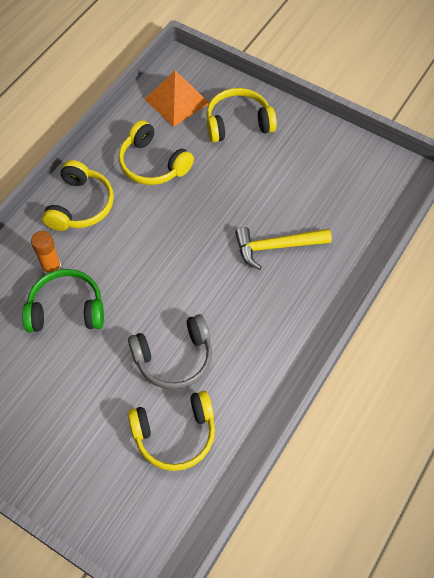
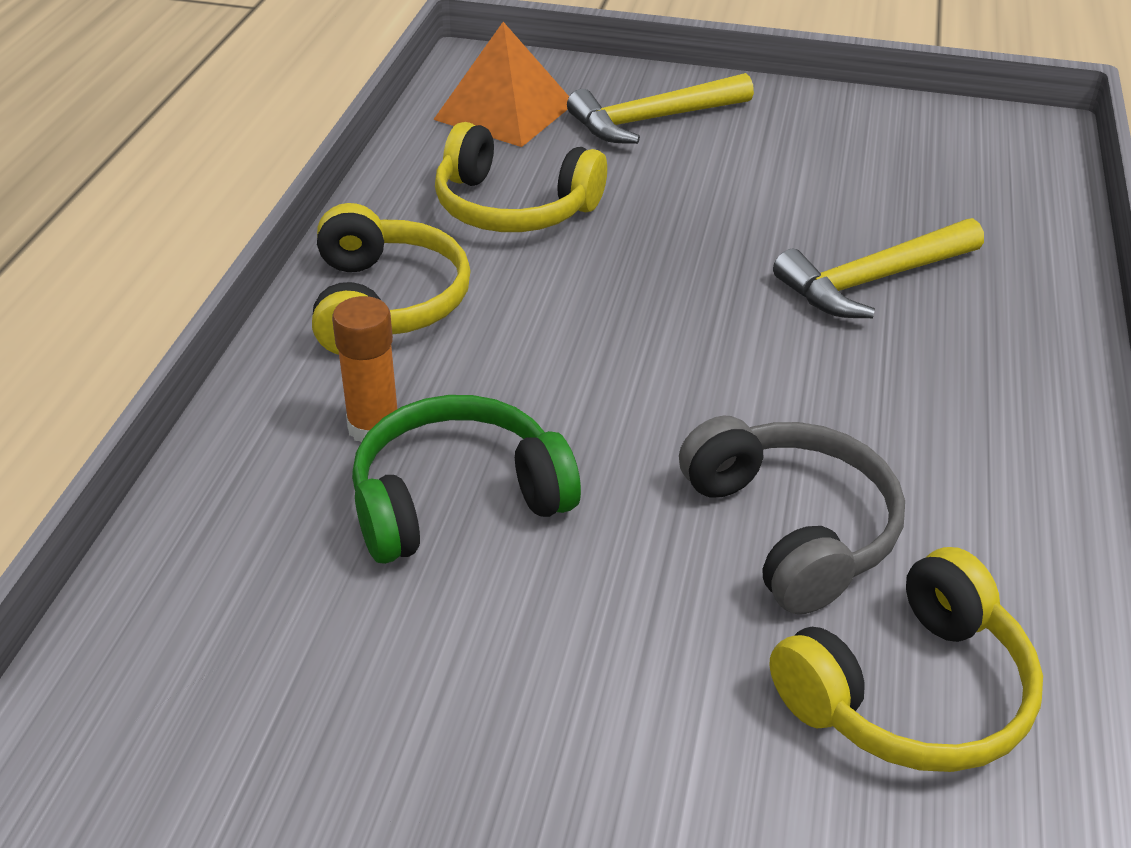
camera: 20 degrees left, 20 degrees down
grey headphones [128,314,212,390] -> grey headphones turned 75 degrees counterclockwise [679,416,905,614]
yellow headphones [206,88,277,142] -> yellow hammer [567,73,754,144]

